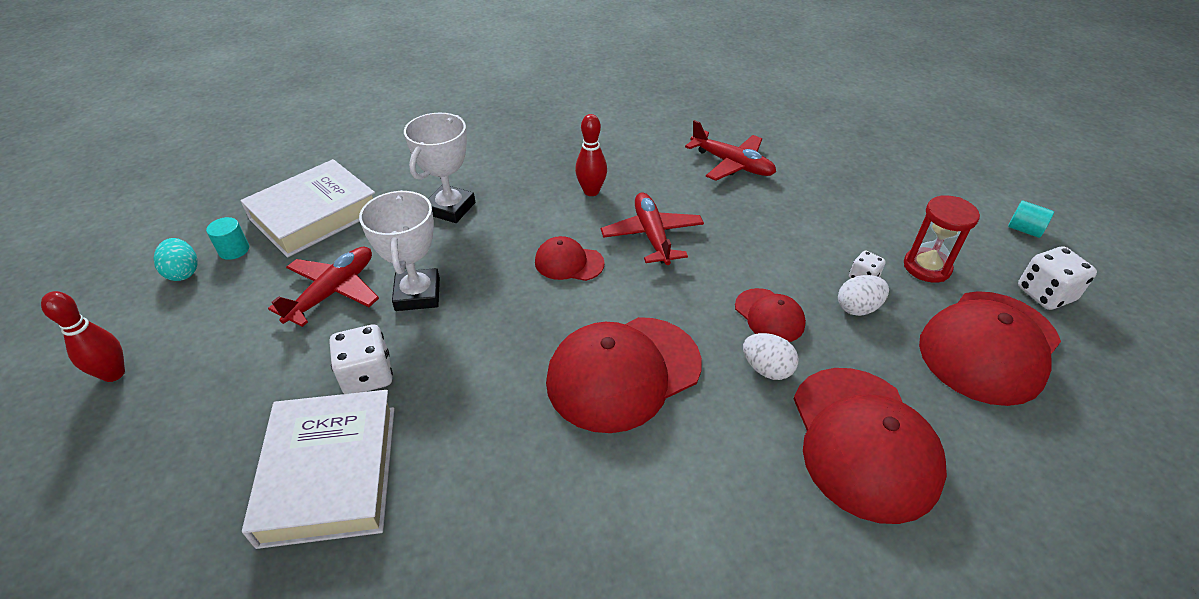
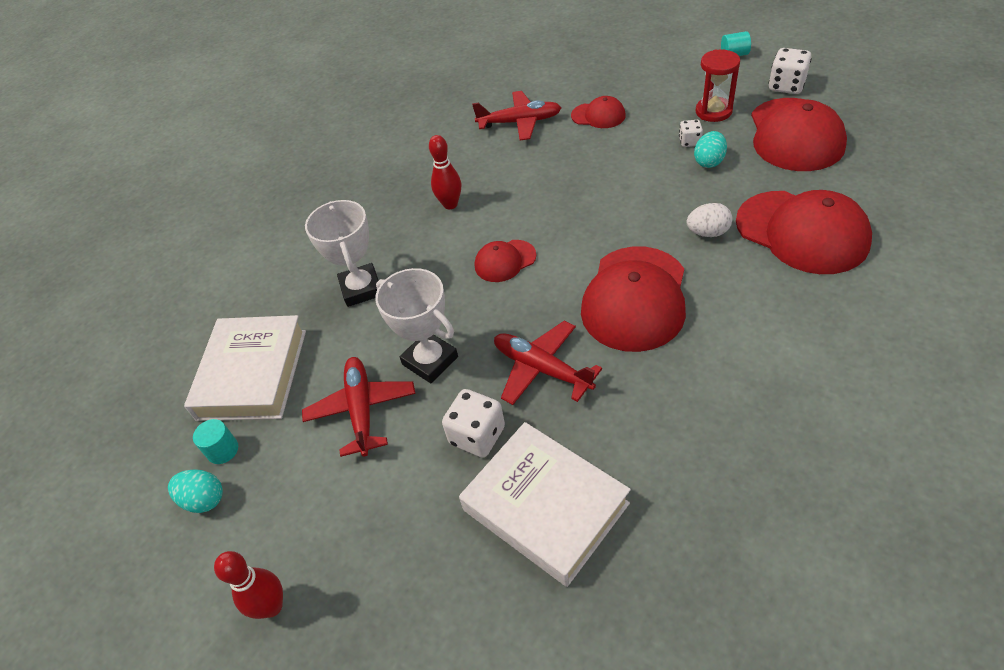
camera: 35 degrees left, 5 degrees up
red plane [601,192,704,265] -> red plane moved to [494,321,602,405]
red cap [735,288,806,342] -> red cap moved to [571,96,626,128]
white egg [838,275,889,316] -> turquoise egg [694,131,727,168]

